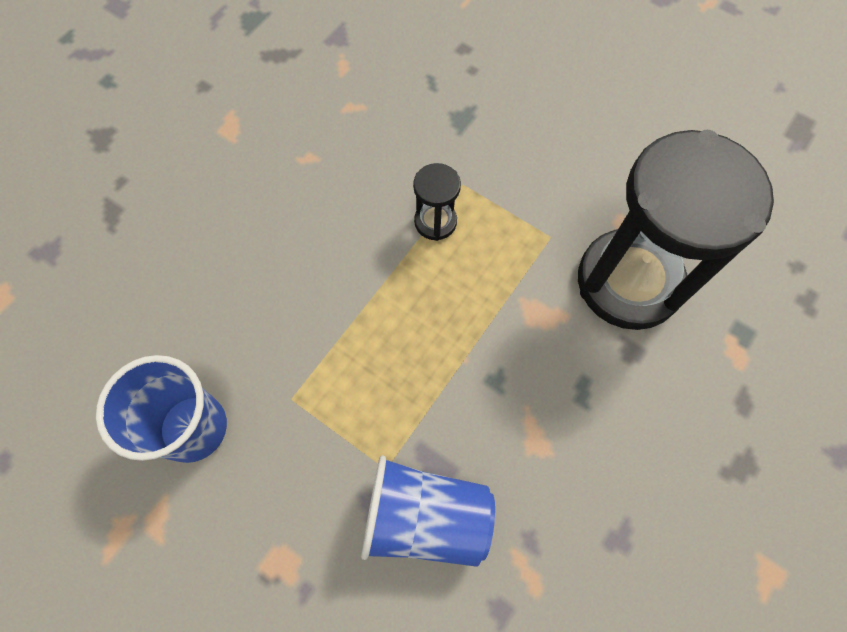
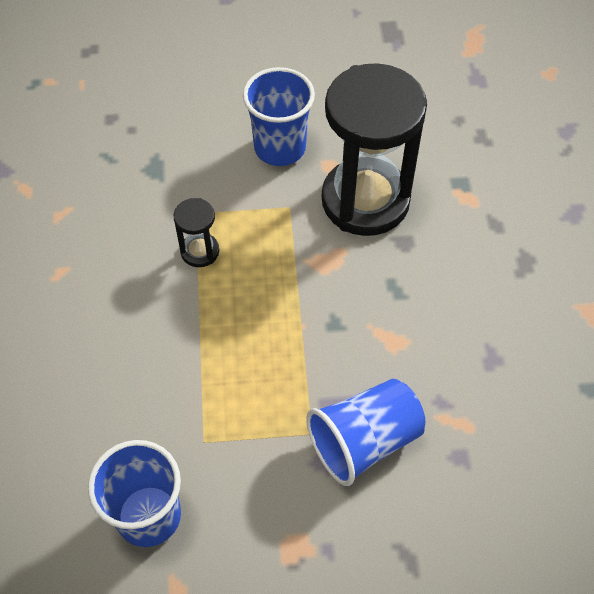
camera: 40 degrees left, 10 degrees down
none -> blue cup [243,67,315,166]

